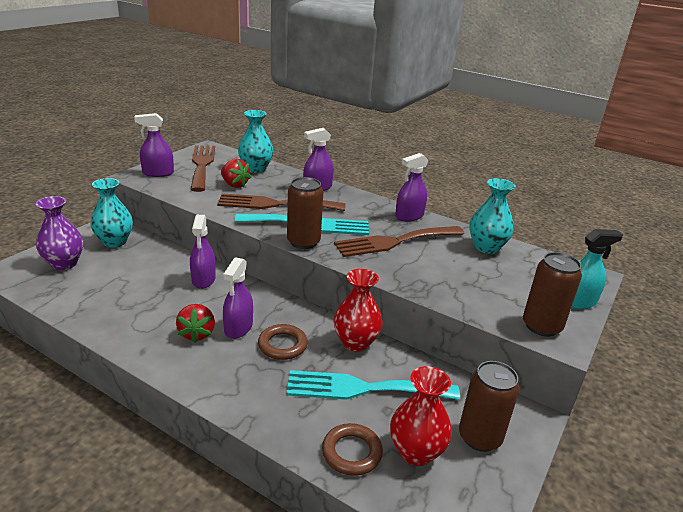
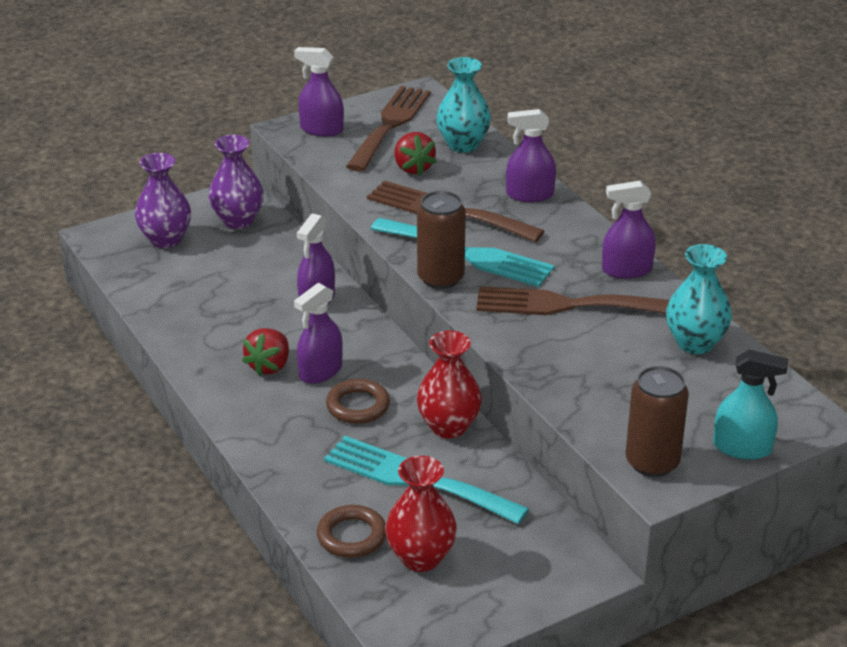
camera: 30 degrees right, 5 degrees up
turquoise vase [90,178,133,248] -> purple vase [209,135,264,229]
brown can [459,361,520,452] -> none

